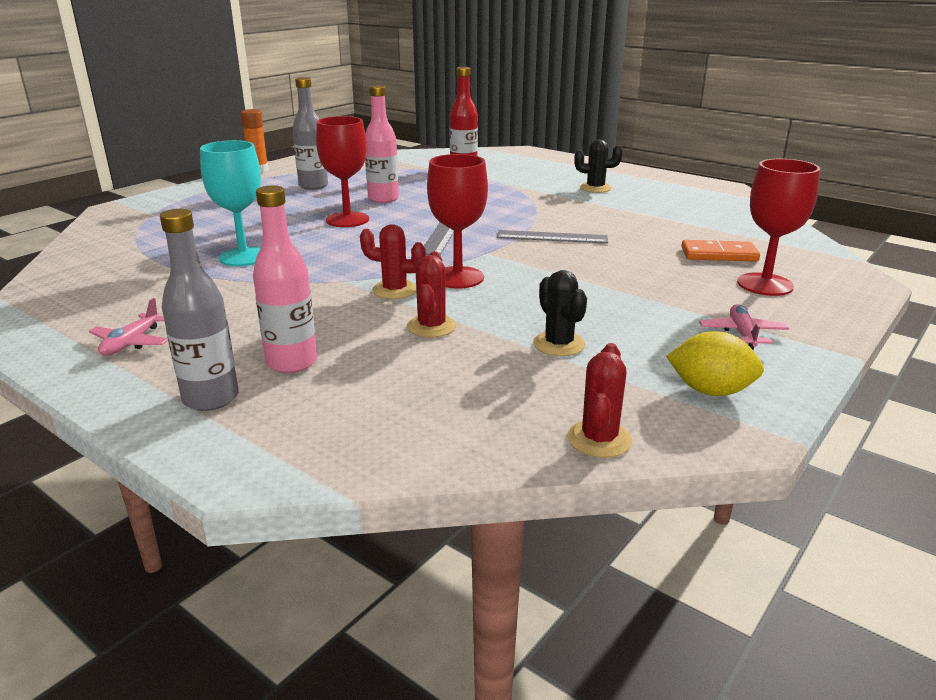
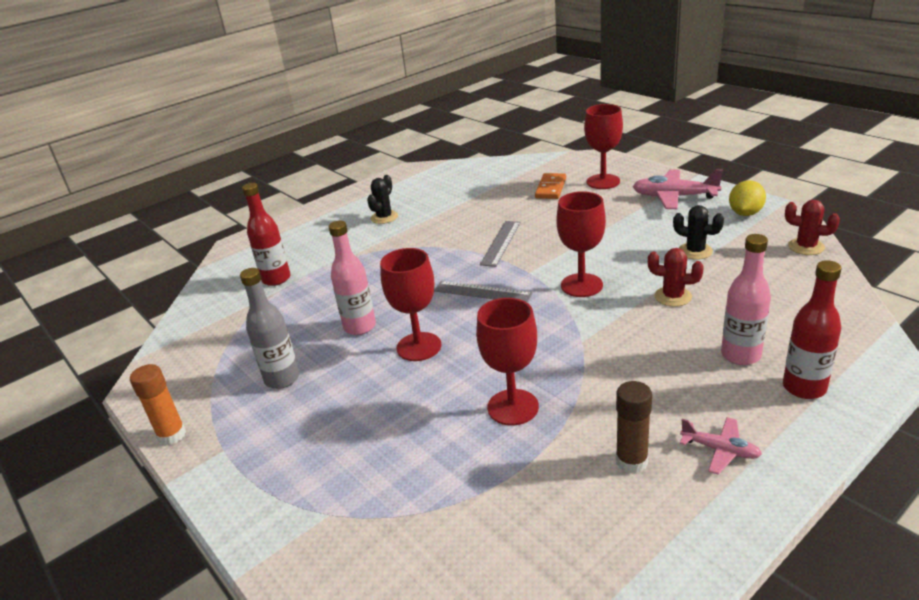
camera: 75 degrees left, 5 degrees up
grey bottle [160,209,239,411] -> red bottle [783,260,842,399]
turquoise goblet [200,140,261,266] -> red goblet [476,298,539,425]
red cactus [360,224,426,299] -> none
black cactus [533,270,587,356] -> black cactus turned 45 degrees clockwise [673,205,724,260]
pink plane [699,304,789,350] -> pink plane [633,169,723,209], size x1.76
none -> brown glue stick [616,381,652,473]

